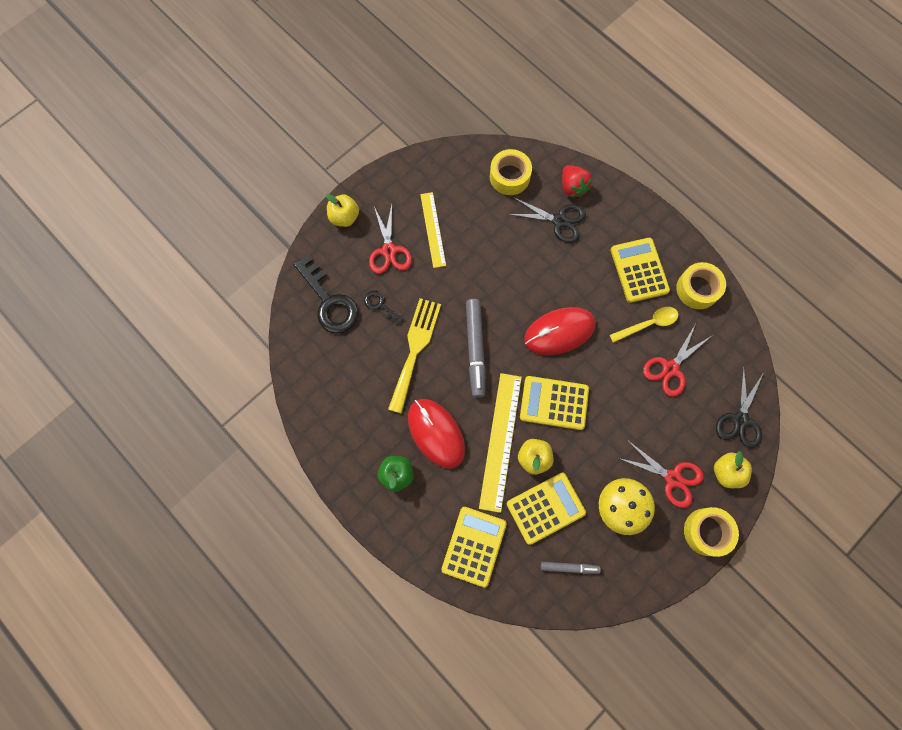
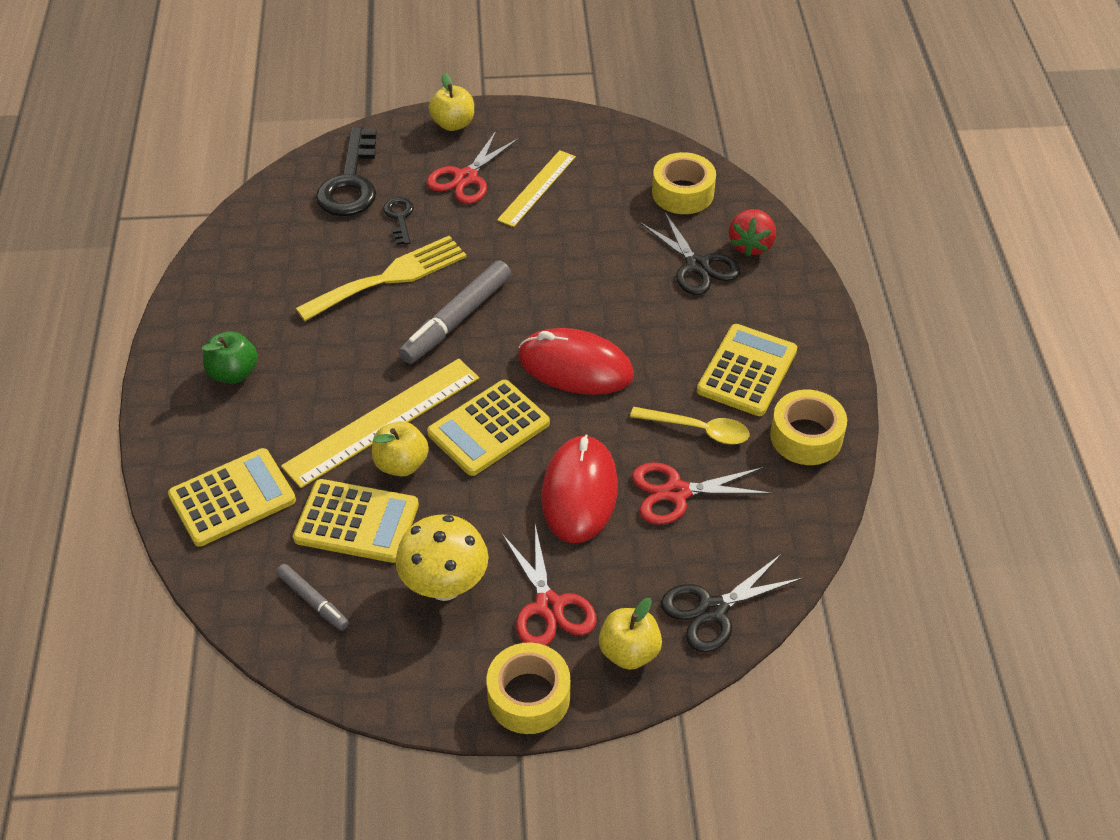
camera: 40 degrees right, 25 degrees down
red mouse [408,399,465,468] -> red mouse moved to [541,434,618,543]
yellow calculator [520,376,589,430] -> yellow calculator turned 90 degrees counterclockwise [427,380,550,476]

